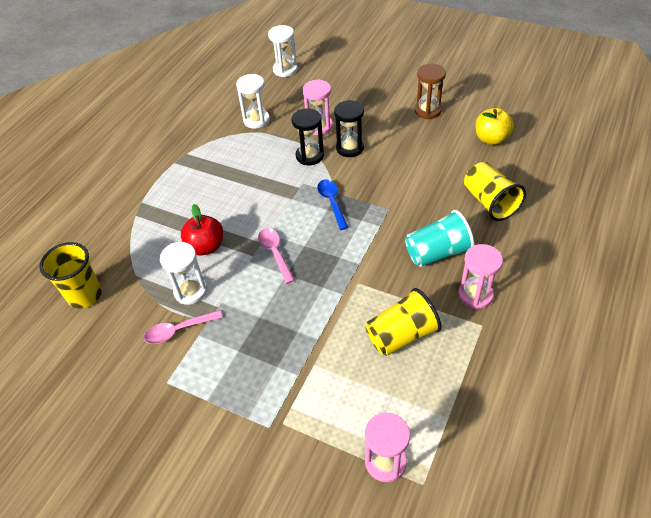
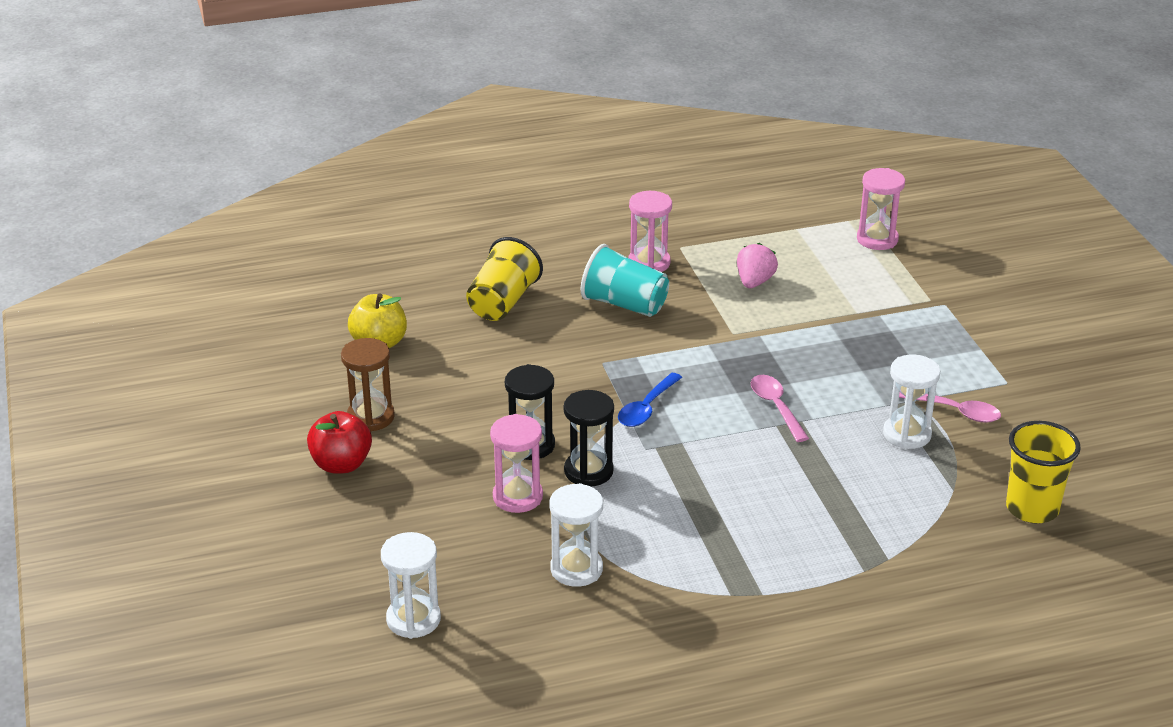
camera: 135 degrees left, 15 degrees down
red apple [181,204,223,256] -> red apple moved to [307,411,372,474]
pink spoon [258,228,295,284] -> pink spoon turned 135 degrees clockwise [751,375,809,442]
yellow cup [366,288,441,356] -> pink strawberry [737,243,778,288]

